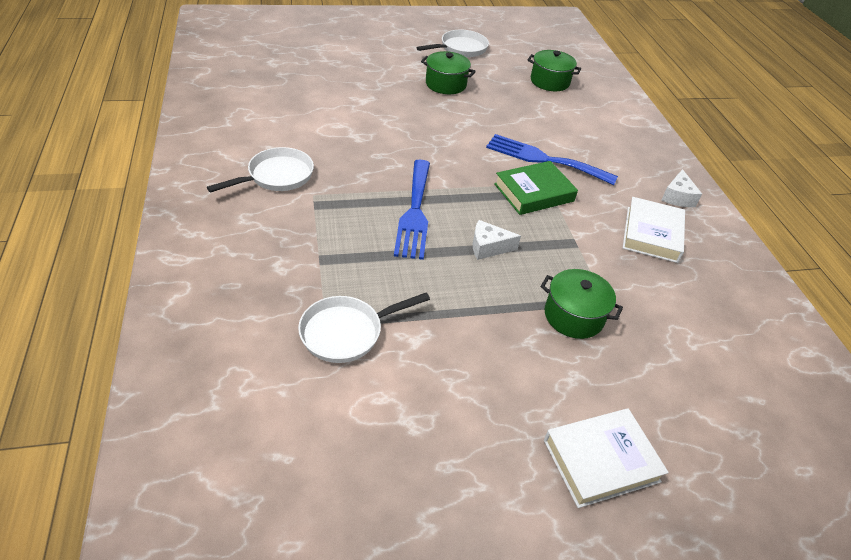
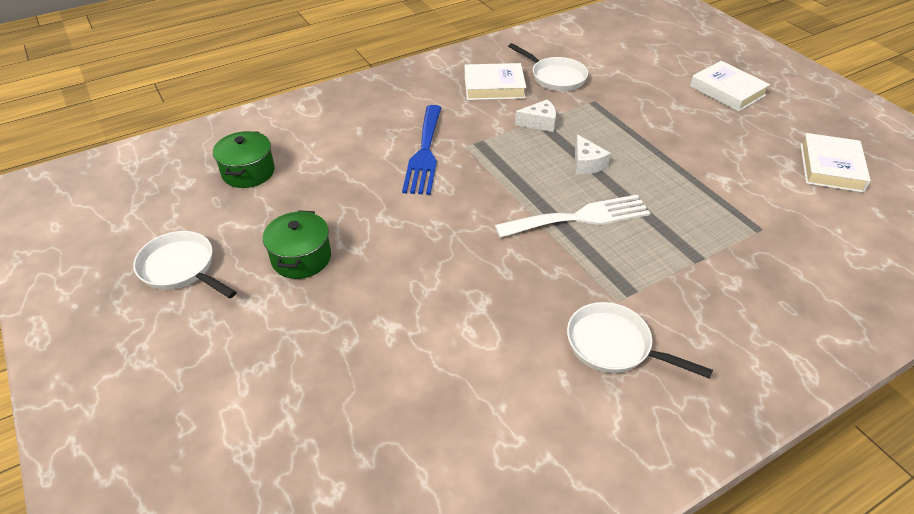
camera: 105 degrees left, 0 degrees up
white pan [298,293,430,363] -> white pan moved to [508,43,588,91]
blue fork [394,160,430,260] -> white fork [495,195,650,238]
green book [494,161,578,215] -> none
green pot [541,269,623,339] -> none
white cheese [661,169,702,207] -> white cheese moved to [515,99,556,132]
none -> white book [800,133,871,193]

